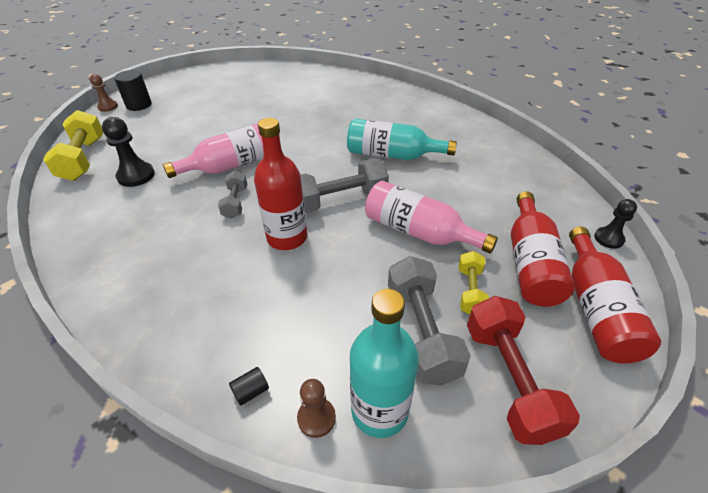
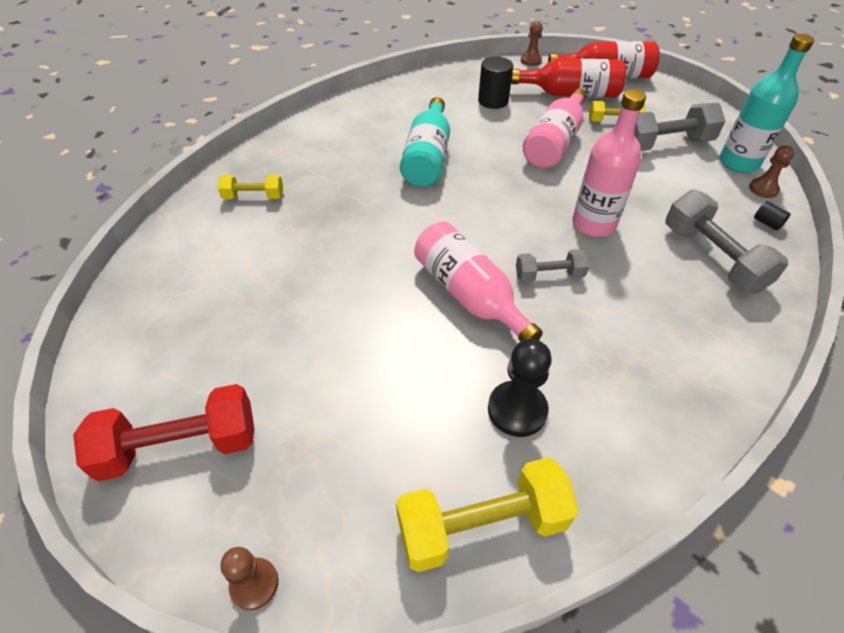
camera: 95 degrees left, 5 degrees up
black cylinder [114,70,152,111] -> black cylinder moved to [478,57,513,109]
red bottle [254,118,307,250] -> pink bottle [572,89,646,237]
grey dumbbell [300,158,389,213] -> grey dumbbell moved to [666,190,788,294]
red dumbbell [467,296,580,445] -> red dumbbell moved to [73,384,255,481]
black pawn [594,199,637,249] -> brown pawn [521,21,543,66]
none -> yellow dumbbell [218,175,283,199]

